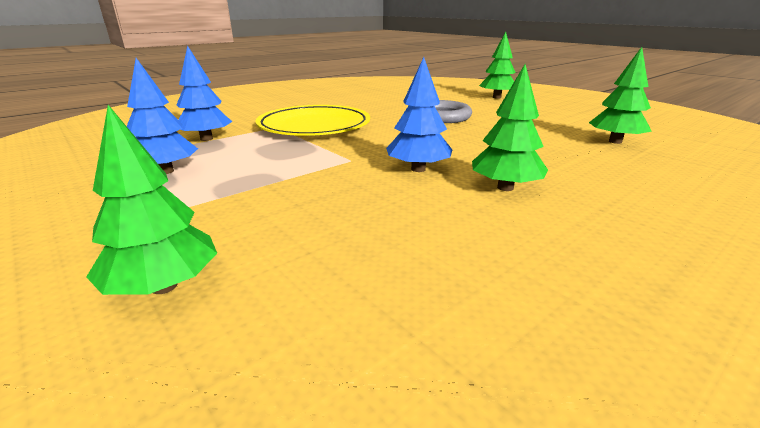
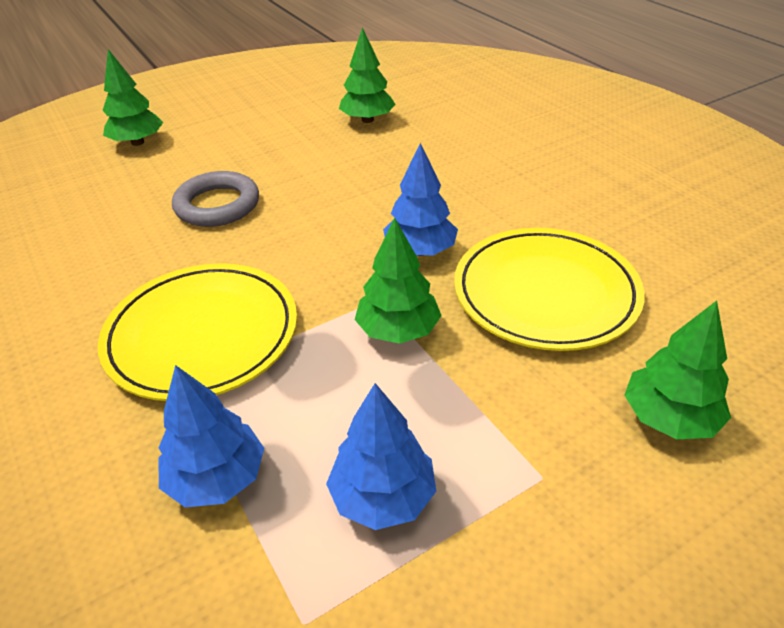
camera: 80 degrees left, 15 degrees up
green tree [472,64,548,191] -> green tree moved to [355,218,442,344]
none -> yellow plate [454,228,645,351]

